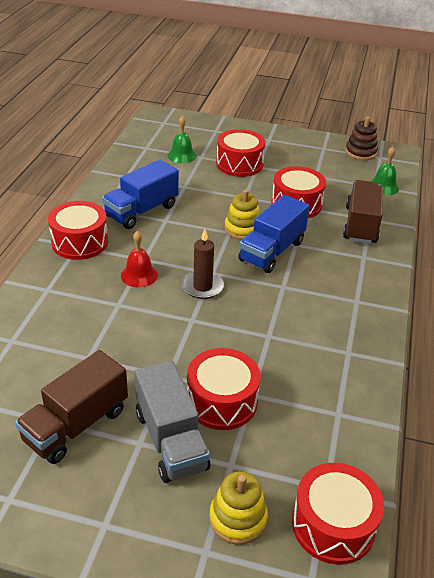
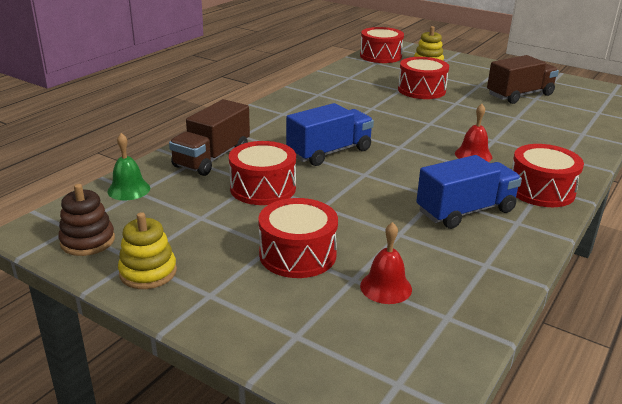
camera: 160 degrees left, 10 degrees down
grey truck [135,361,210,483] -> none
green bell [167,116,197,163] -> red bell [360,222,412,304]
brown candle [182,229,224,299] -> none
yellow stacking toy [224,189,260,240] -> yellow stacking toy moved to [118,212,177,289]

